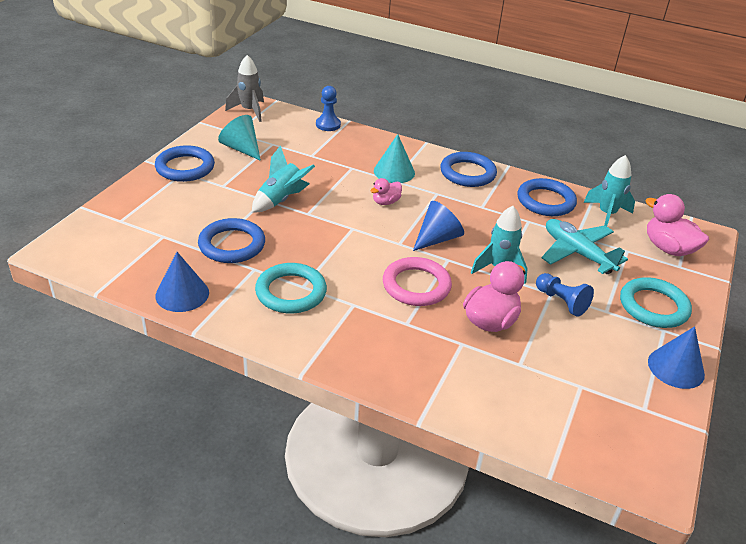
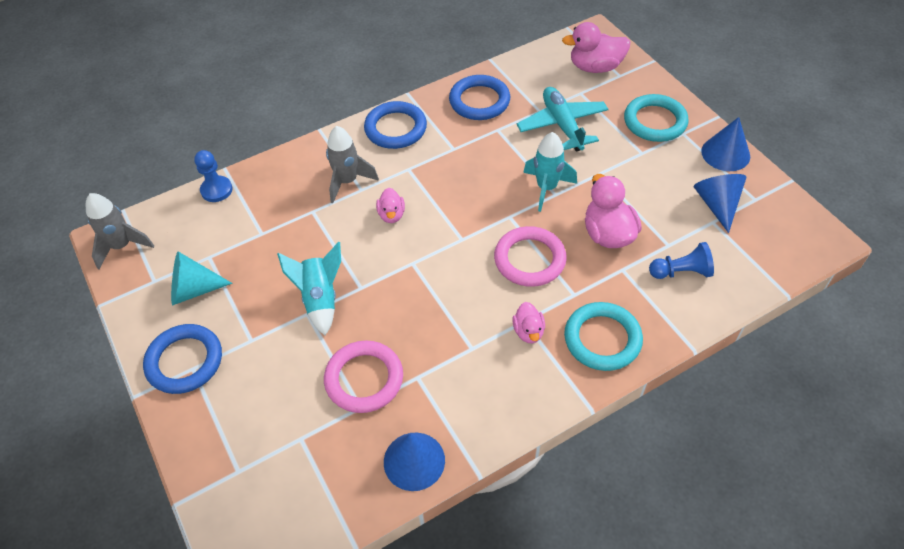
camera: 50 degrees left, 15 degrees up
blue ring [198,218,265,263] -> pink ring [324,340,403,413]
turquoise ring [255,263,327,314] -> turquoise ring moved to [564,302,643,371]
turquoise cone [374,134,415,183] -> grey rocket [326,126,379,203]
blue cone [413,201,464,251] -> blue cone moved to [694,174,747,233]
blue pawn [536,273,594,317] -> blue pawn moved to [649,242,714,279]
turquoise plane [542,219,628,274] -> turquoise plane turned 75 degrees clockwise [517,87,609,152]
turquoise rocket [583,155,635,227] -> none
none -> pink duck [512,302,545,343]

